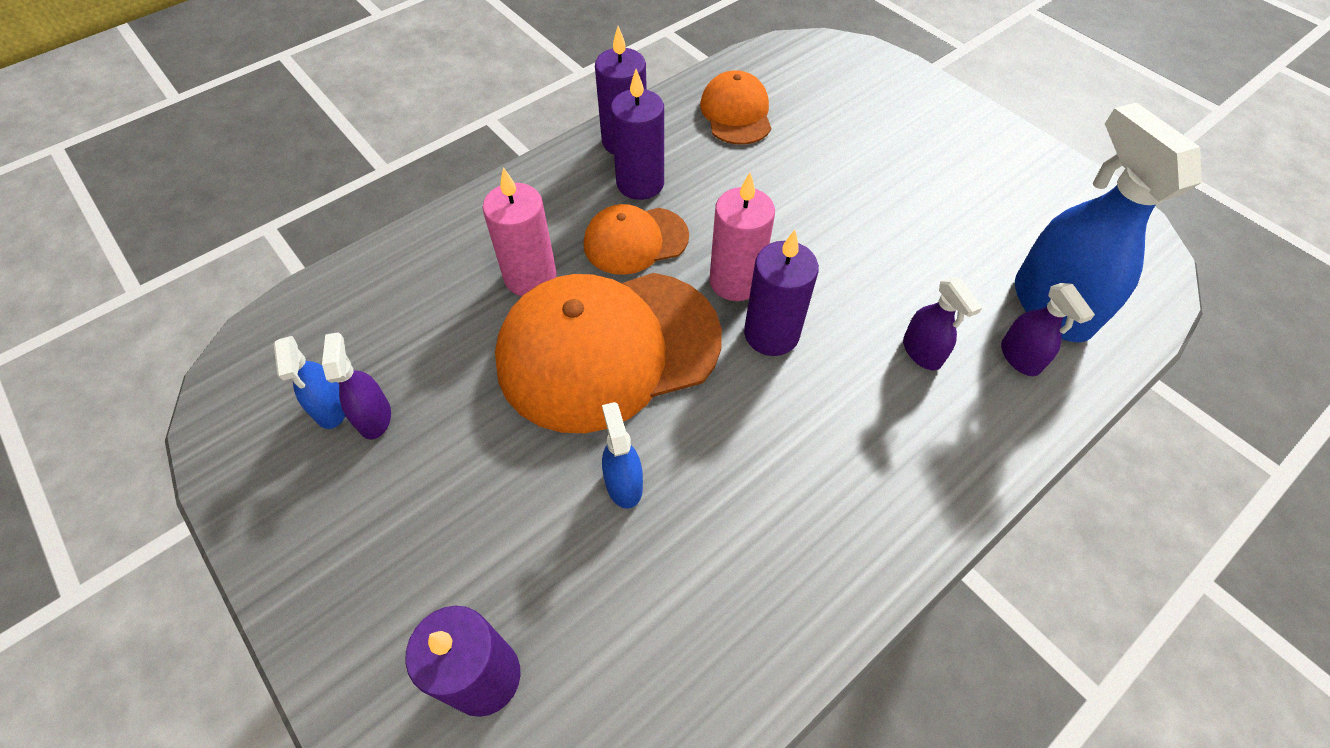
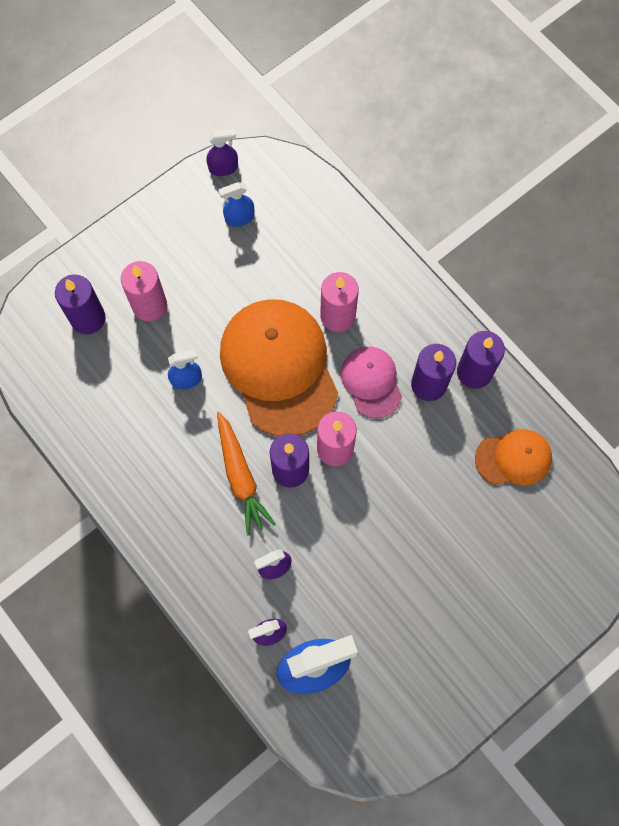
camera: 90 degrees right, 15 degrees up
purple spray bottle [322,332,391,439] -> purple spray bottle moved to [207,129,238,176]
orange cap [584,204,689,275] -> pink cap [341,346,402,418]
none -> pink candle [121,261,167,321]
none -> orange carrot [217,412,276,535]

